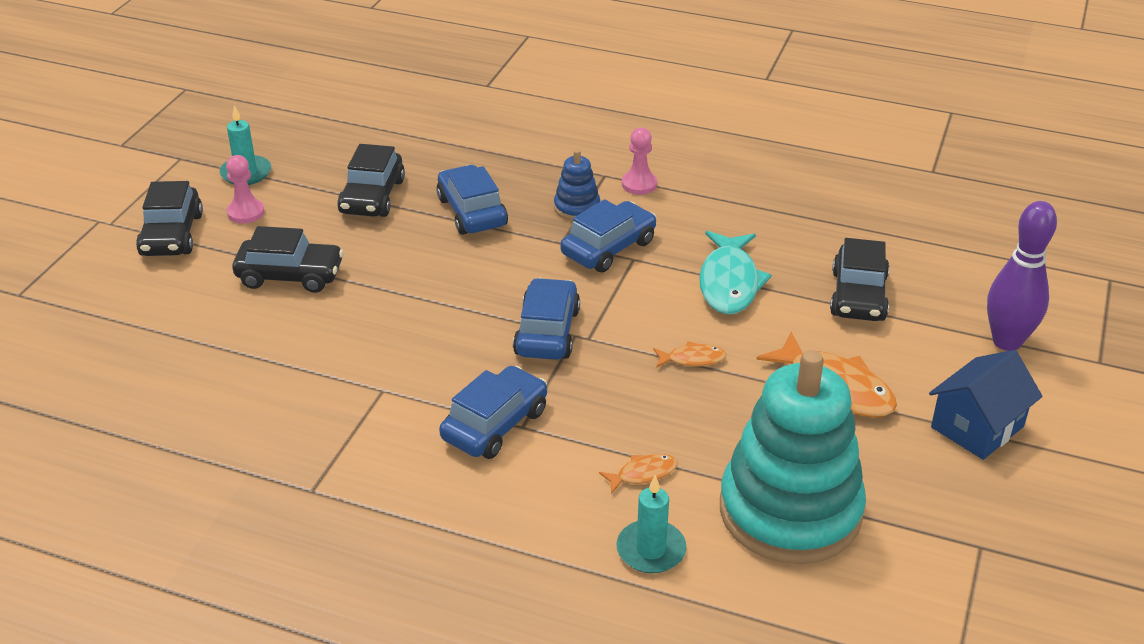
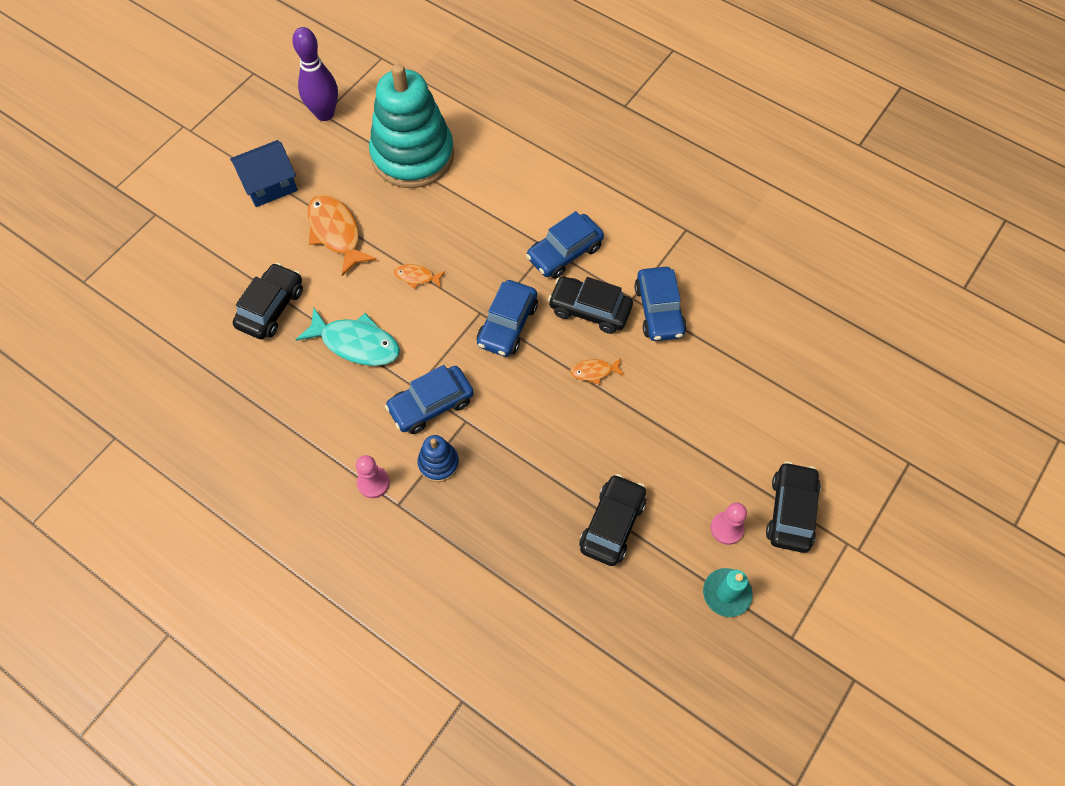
camera: 165 degrees left, 25 degrees up
black car [232,226,344,293] -> black car moved to [548,276,633,334]
blue car [437,165,508,235] -> blue car moved to [635,267,687,341]
orange fish [599,454,678,494] -> orange fish moved to [570,358,624,385]
turquoise candle [616,475,687,573] -> none
turquoise fish [699,231,772,314] -> turquoise fish turned 90 degrees clockwise [295,308,400,366]
purple bowling pin [987,201,1057,351] -> purple bowling pin moved to [292,27,338,121]

